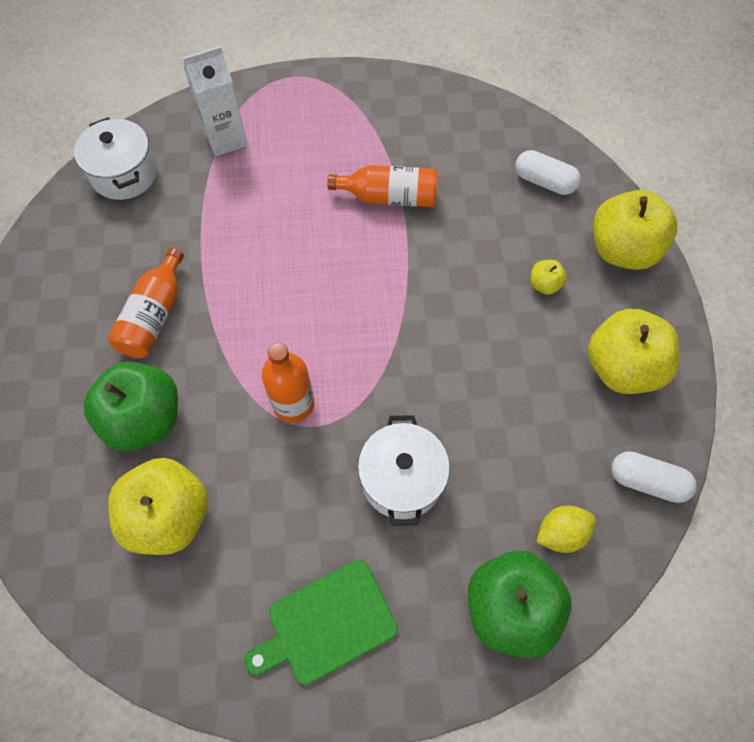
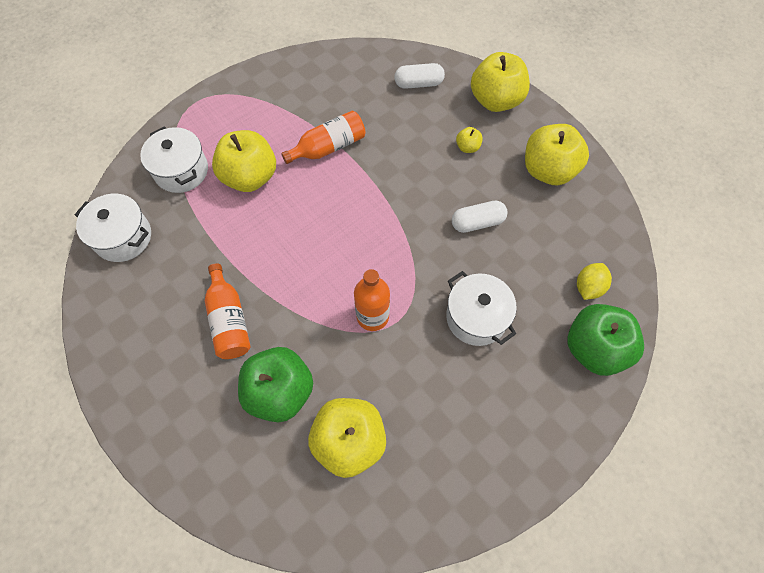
camera: 35 degrees left, 0 degrees up
white carton [183,46,248,156] -> white pot [140,126,208,193]
green cutting board [244,559,398,685] -> none
white capsule [611,451,697,503] -> white capsule moved to [452,200,507,233]
none -> yellow apple [212,130,276,192]

